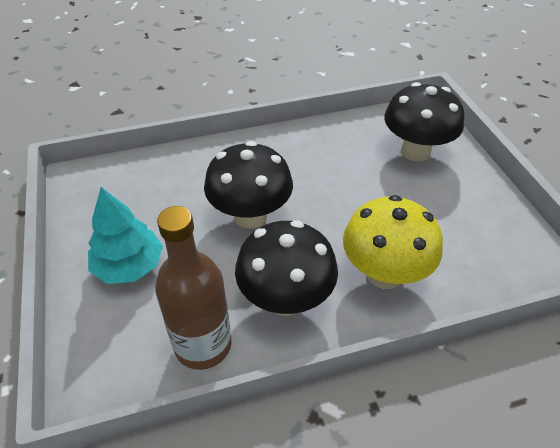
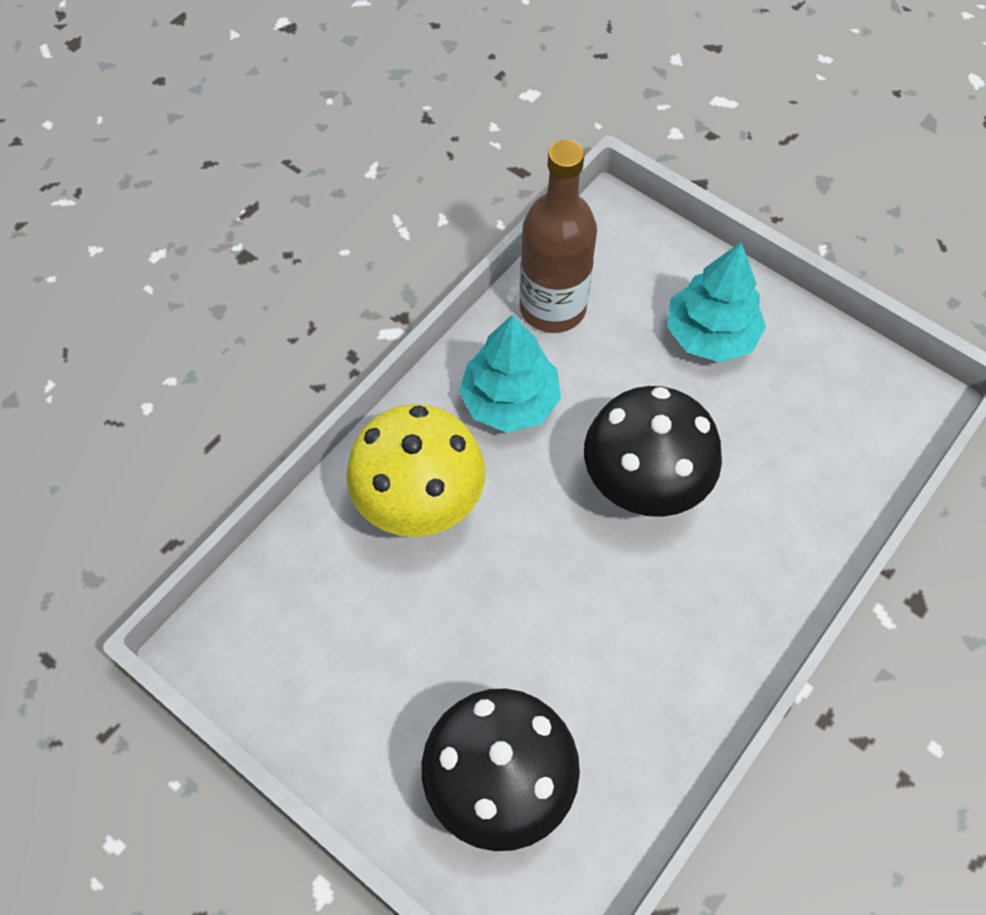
camera: 145 degrees right, 15 degrees up
black mushroom [235,220,338,316] -> turquoise tree [459,314,561,433]

